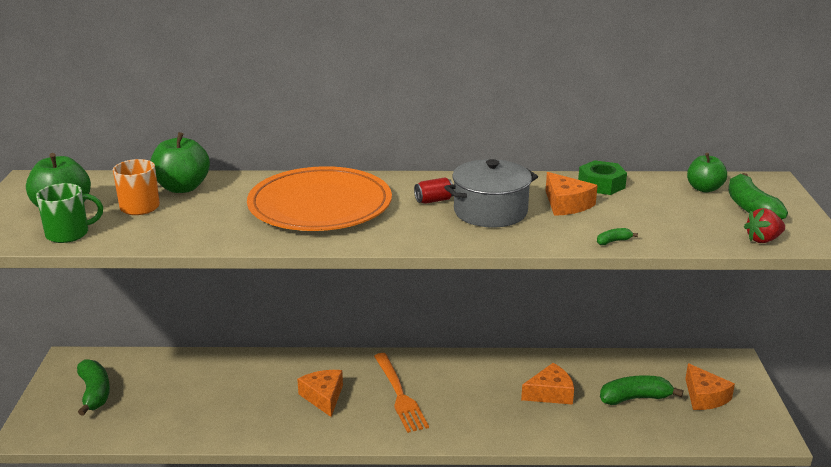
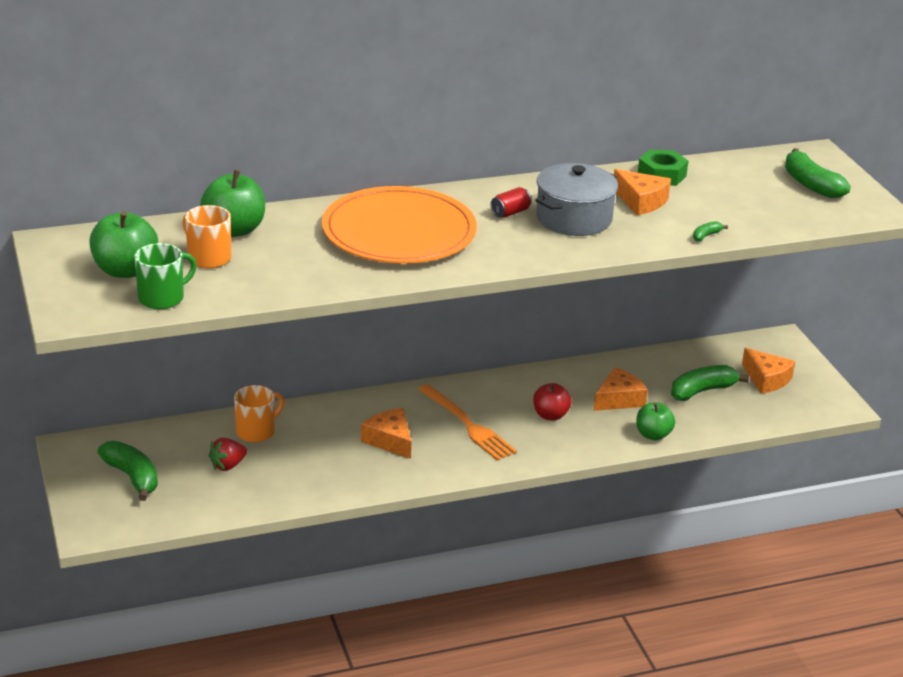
camera: 20 degrees left, 5 degrees up
green apple [687,153,727,193] -> green apple moved to [636,402,675,440]
red strawberry [744,208,785,243] -> red strawberry moved to [208,438,247,471]
none -> orange mug [234,385,284,443]
none -> red apple [533,383,572,421]

